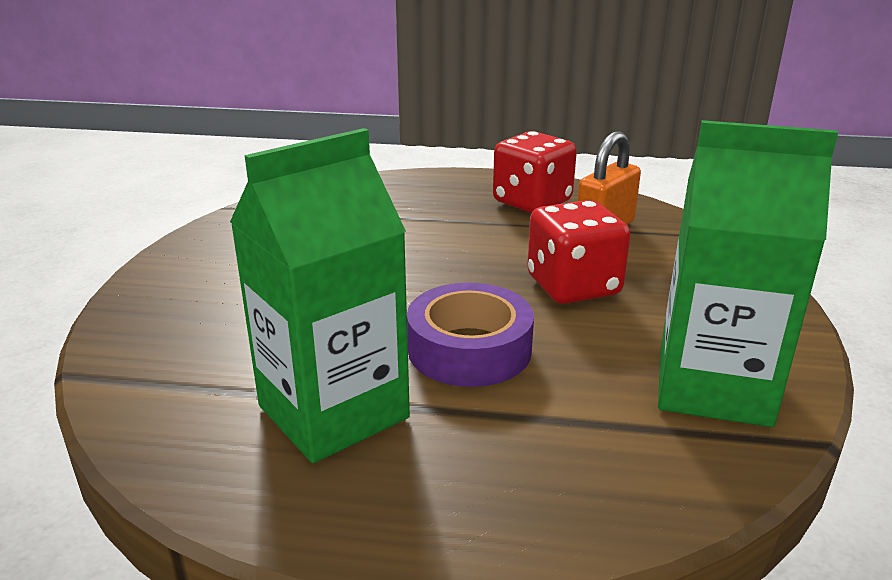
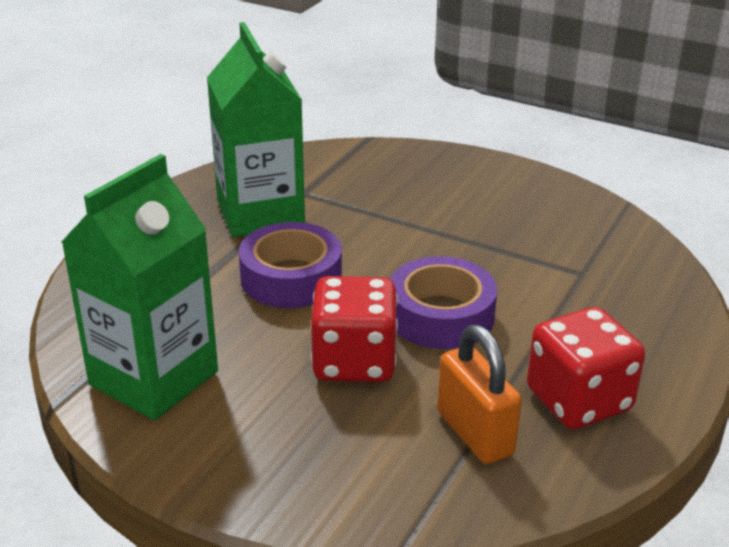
camera: 110 degrees right, 5 degrees up
none -> purple tape [390,256,497,349]

